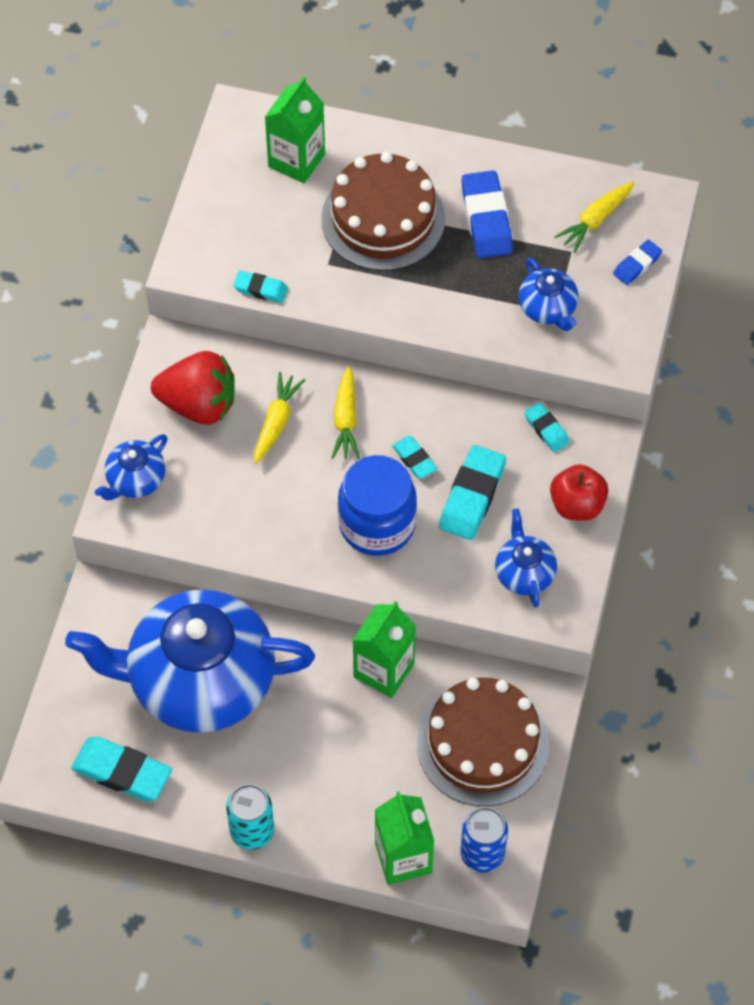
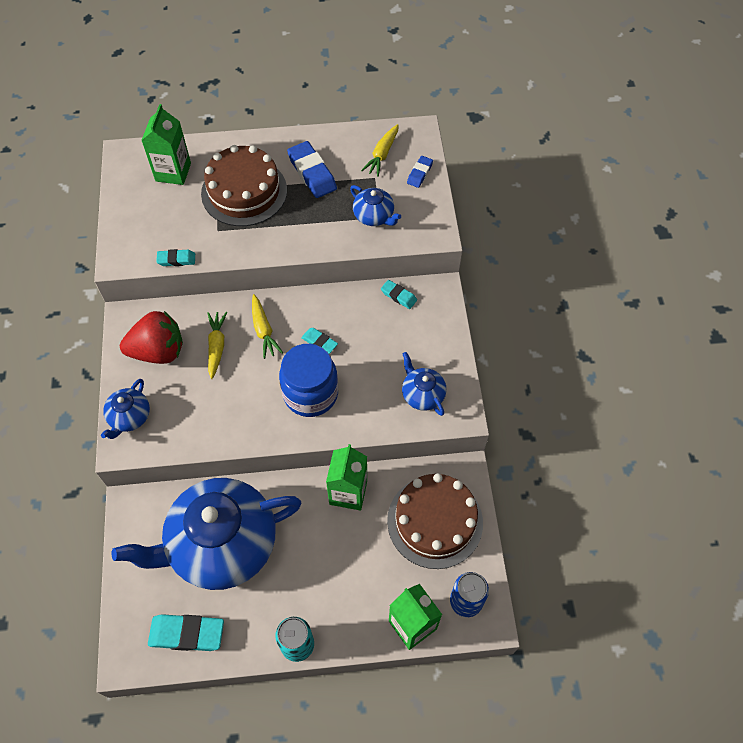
camera: 20 degrees left, 0 degrees up
turquoise eraser [439,445,506,540] -> none
red apple [550,464,608,521] -> none

